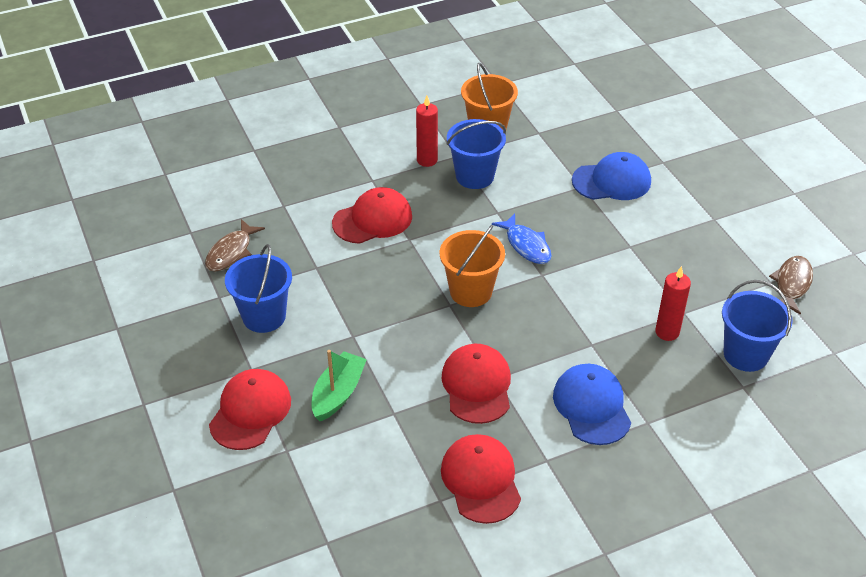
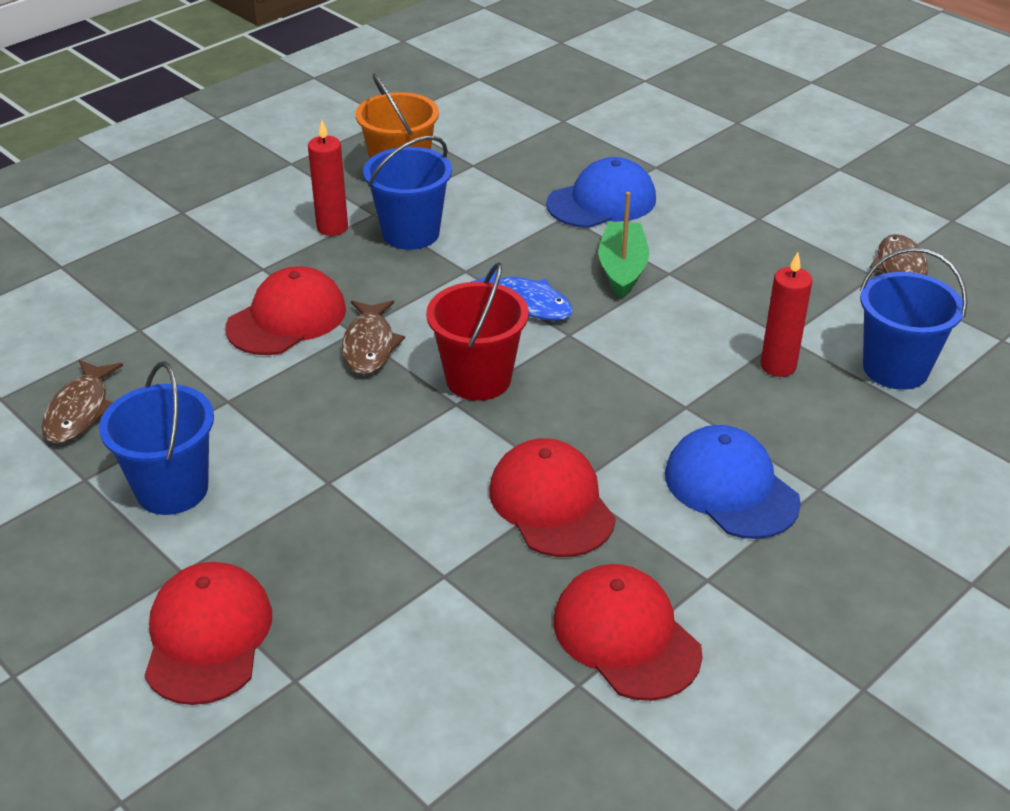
camera: 20 degrees left, 5 degrees down
green boat [311,350,367,421] -> green boat moved to [598,192,649,299]
orange bucket [440,225,505,307] -> red bucket [426,262,529,401]
none -> brown fish [342,300,405,375]

